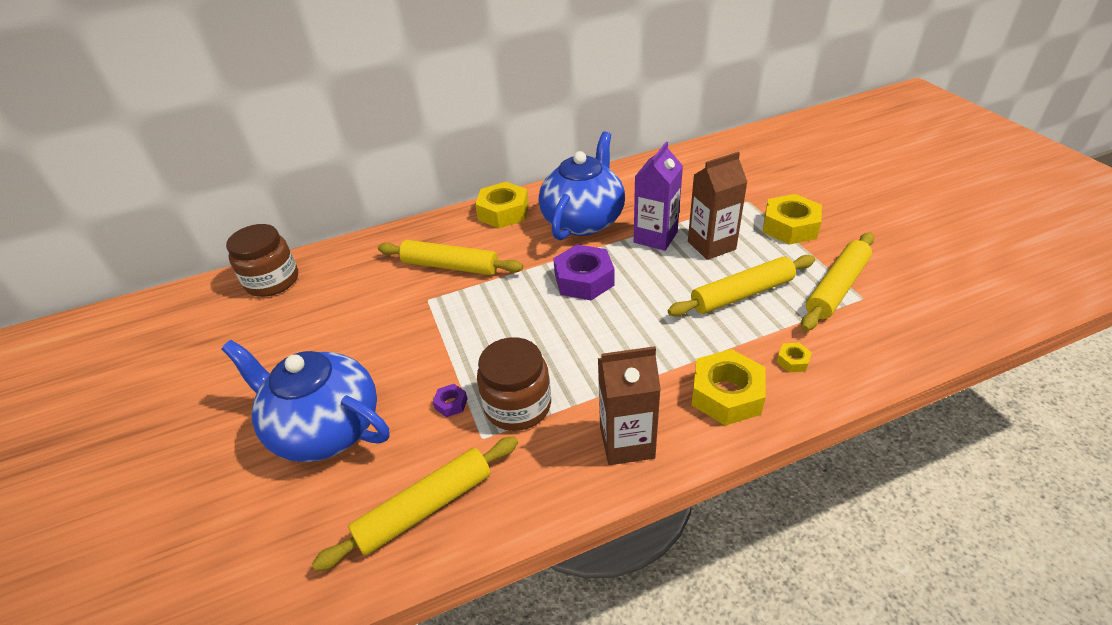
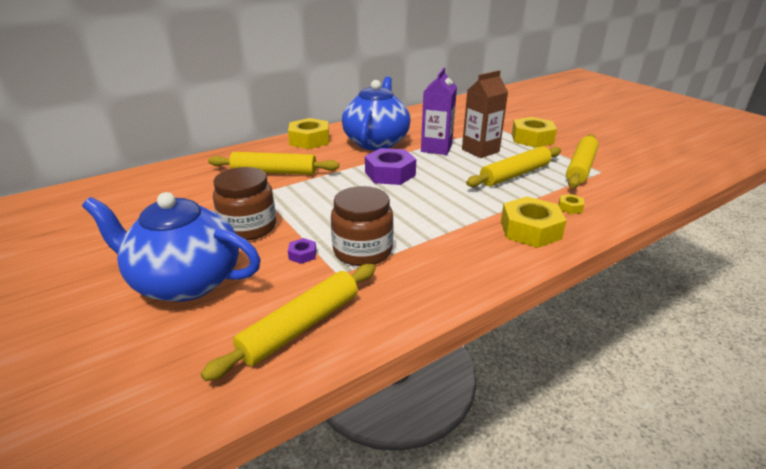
camera: 15 degrees left, 10 degrees down
brown jar [226,224,298,297] -> brown jar moved to [213,167,276,241]
brown carton [598,346,661,465] -> none

